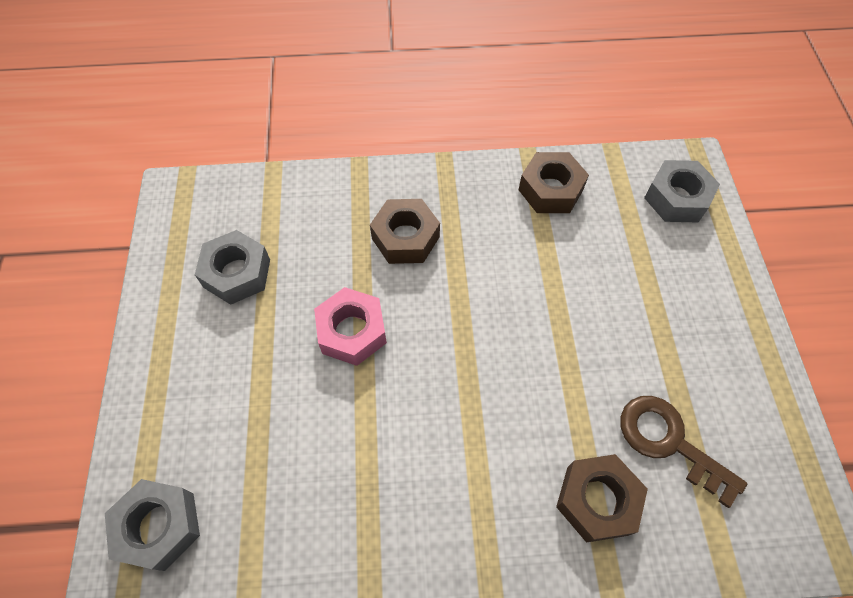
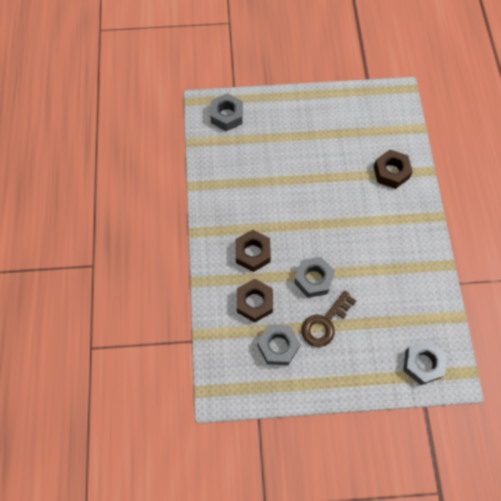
camera: 90 degrees left, 5 degrees up
pink nut [314,287,387,366] -> grey nut [294,257,335,298]
brown nut [518,152,589,213] -> brown nut moved to [237,279,273,323]
brown key [621,396,747,508] -> brown key moved to [301,291,356,347]

